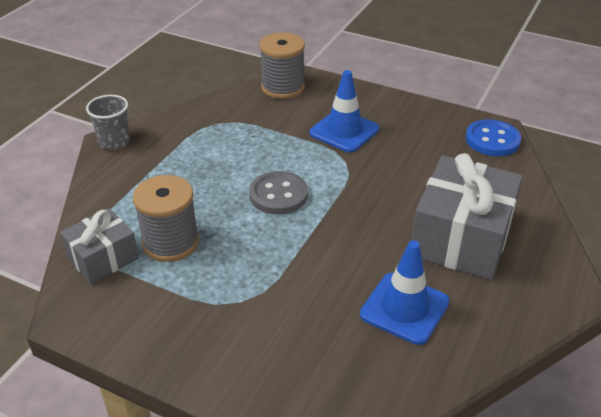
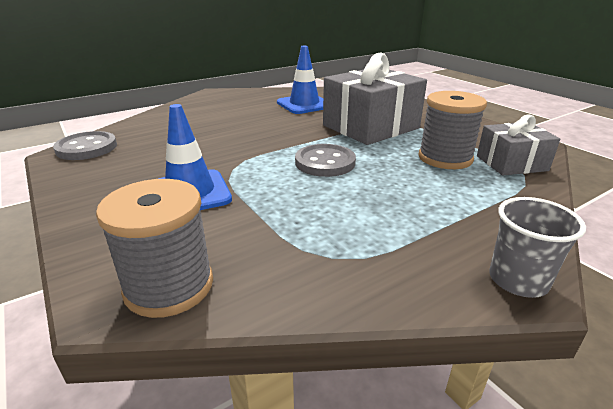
camera: 150 degrees left, 10 degrees down
grey gift [411,153,523,280] -> grey gift moved to [323,52,427,145]
blue button [466,119,521,156] -> grey button [53,131,117,160]

